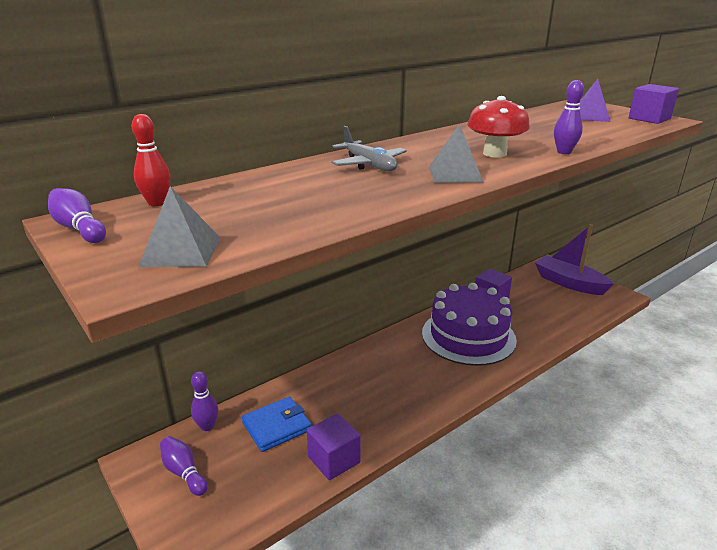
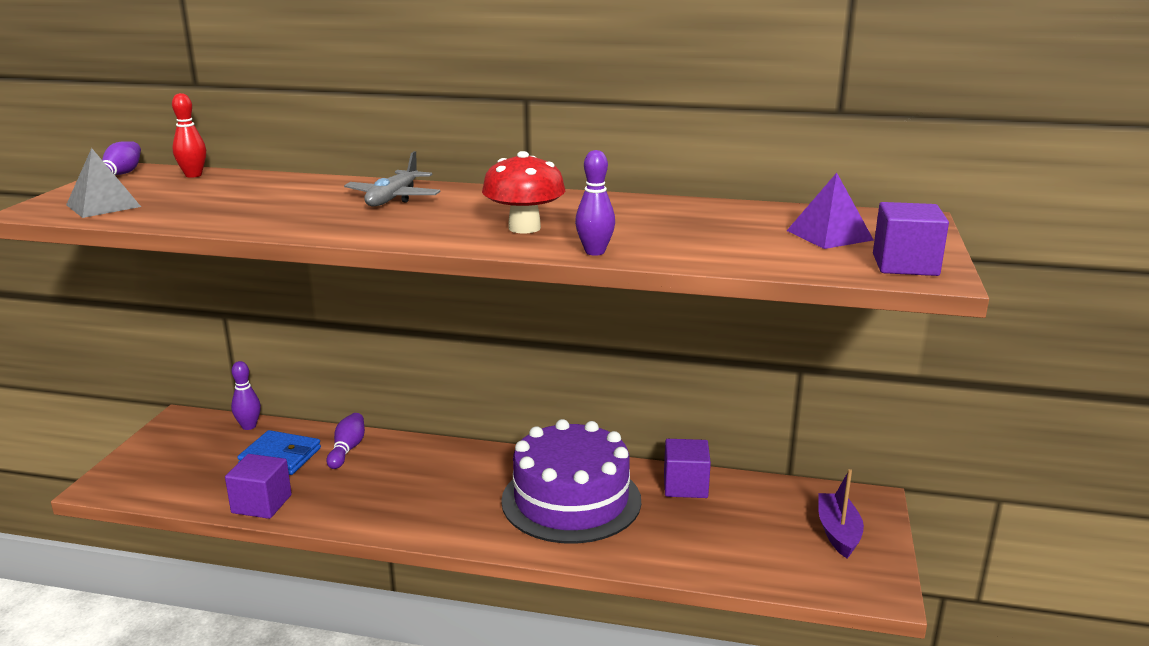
camera: 50 degrees right, 5 degrees down
purple bowling pin [160,436,208,496] -> purple bowling pin moved to [326,413,365,469]
grey pyramid [429,124,484,183] -> none
purple boat [535,224,614,295] -> purple boat [818,469,864,558], size x0.66

